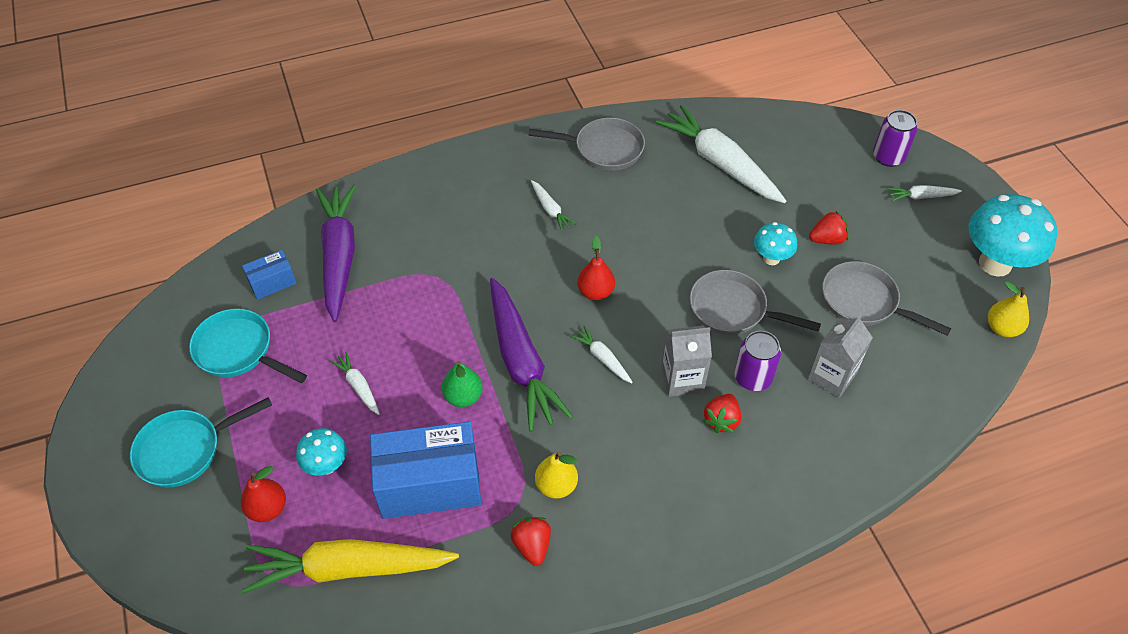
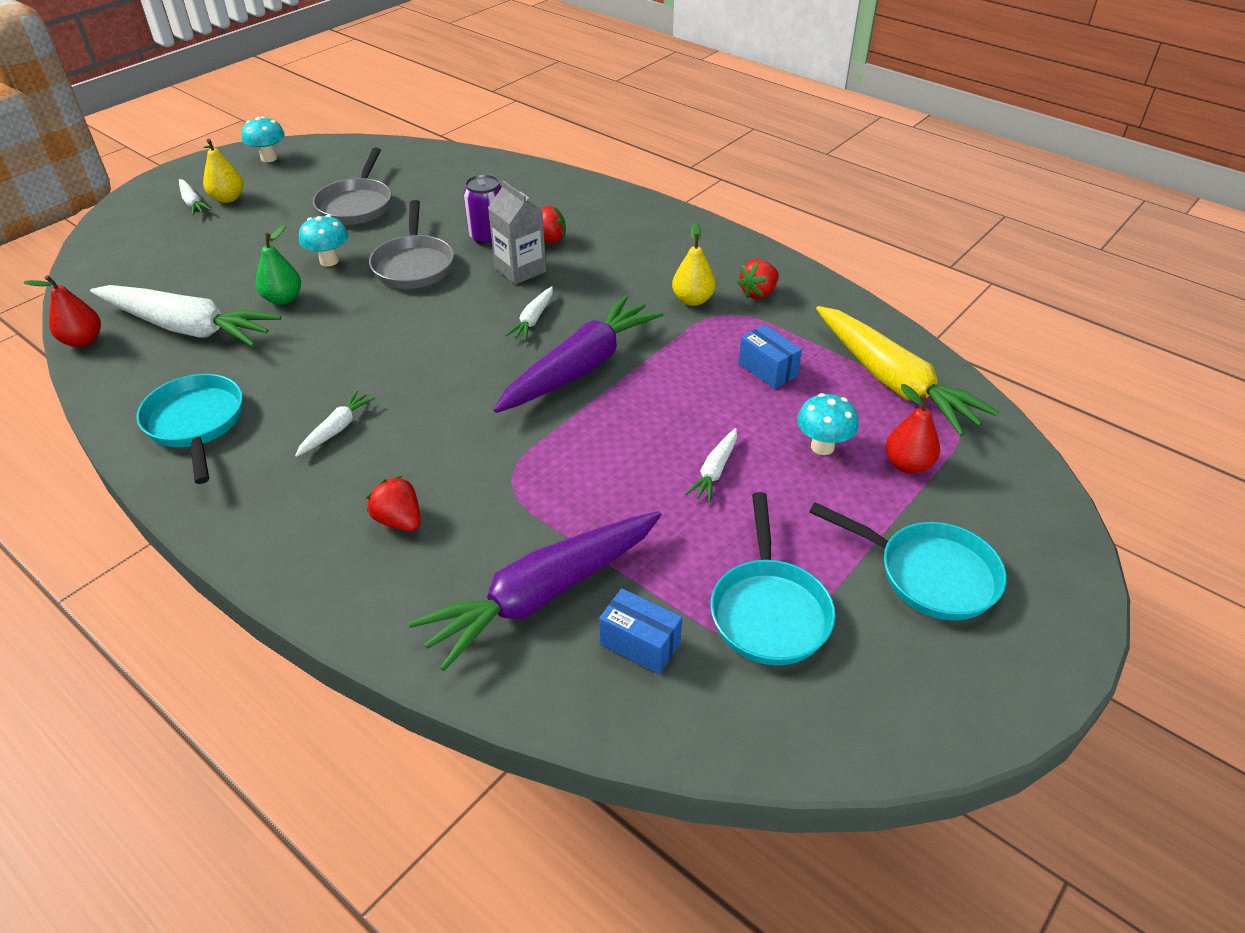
camera: 120 degrees left, 10 degrees down
blue box [370,421,481,519] -> blue box [738,325,802,389], size x0.49
green pear [442,361,483,407] -> green pear moved to [256,225,301,305]
grey pan [528,118,645,171] -> turquoise pan [137,374,243,484]
red pear [577,236,615,300] -> red pear moved to [23,275,101,347]
white carrot [656,105,786,203] -> white carrot turned 90 degrees counterclockwise [90,285,281,347]
grey carton [808,315,873,398] -> none
red strawberry [809,211,849,245] -> red strawberry moved to [366,476,421,532]
purple can [873,110,917,167] -> none
turquoise mushroom [969,194,1057,277] -> turquoise mushroom [241,117,285,162], size x0.53
yellow pear [988,281,1029,337] -> yellow pear moved to [203,139,244,203]

